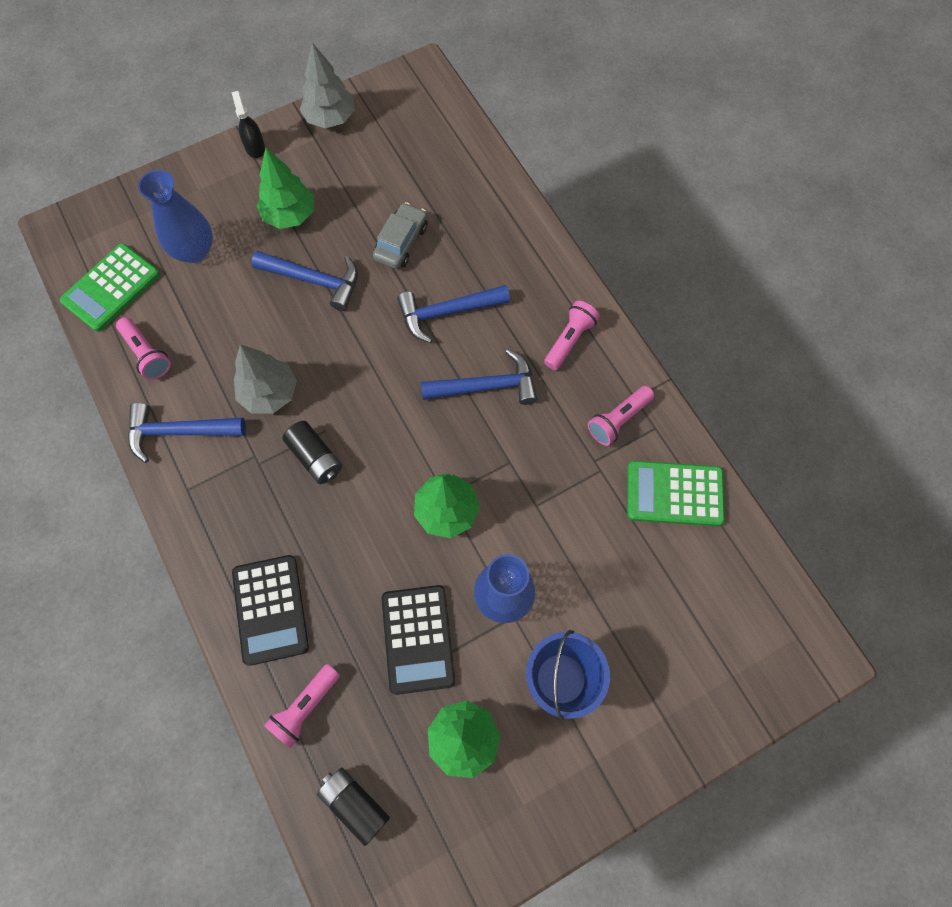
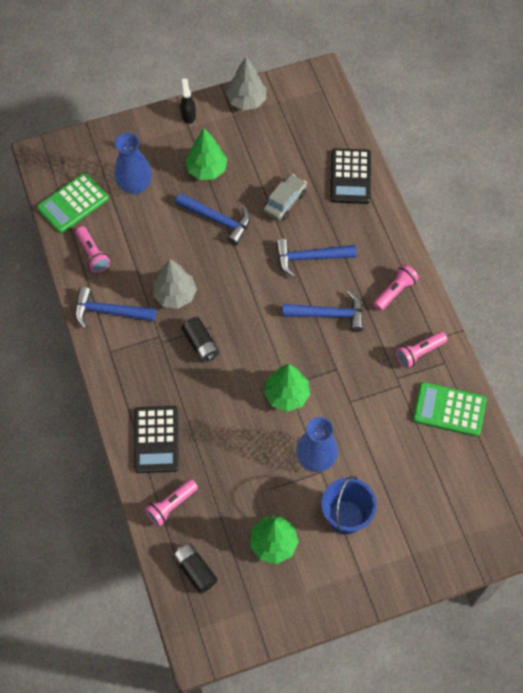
camera: 10 degrees right, 5 degrees down
black calculator [382,585,455,695] -> black calculator moved to [330,148,371,204]

